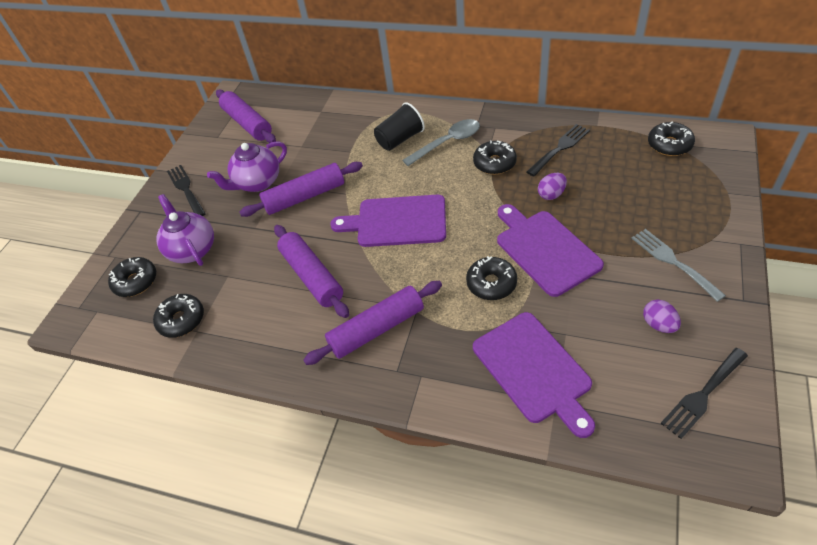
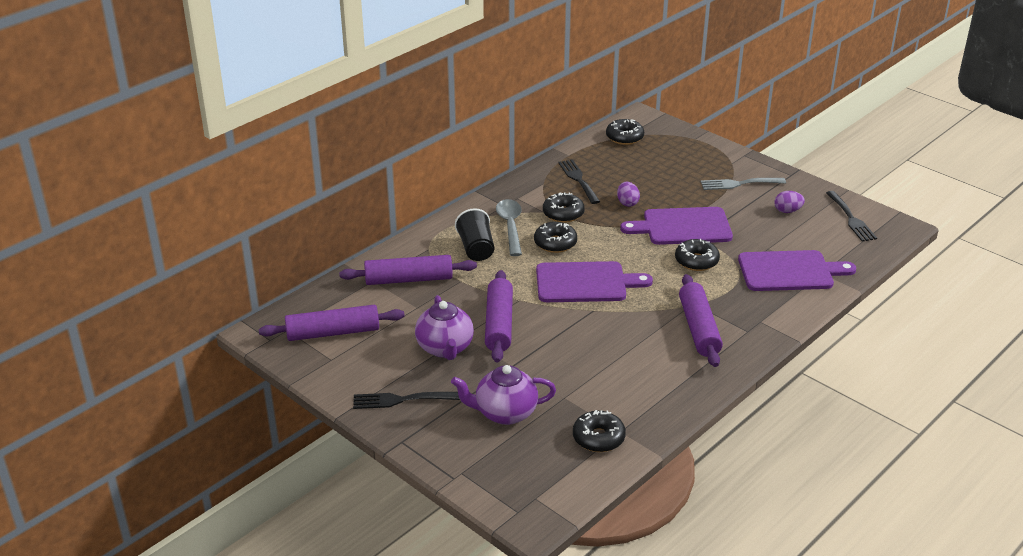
camera: 70 degrees left, 15 degrees down
black donut [108,257,156,297] -> black donut moved to [534,222,577,253]
purple rolling pin [274,225,349,318] -> purple rolling pin moved to [339,255,477,285]
purple cutting board [330,195,446,247] -> purple cutting board turned 120 degrees counterclockwise [536,261,653,302]

